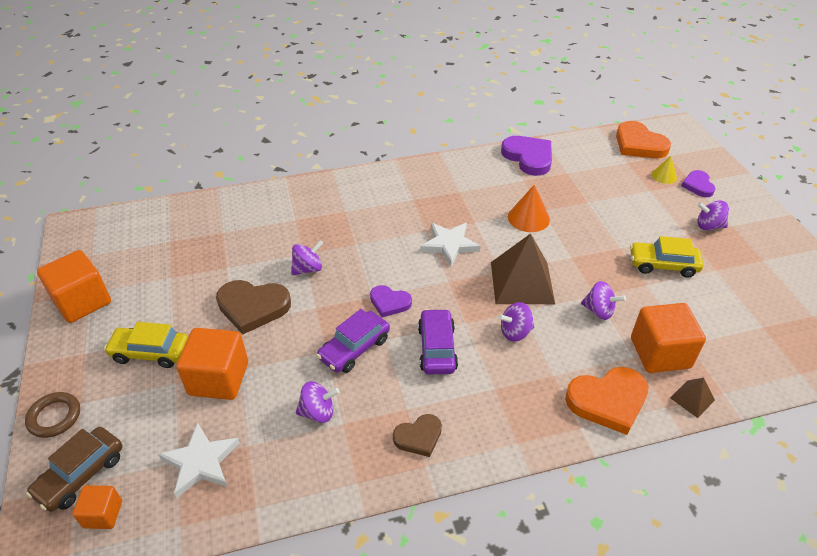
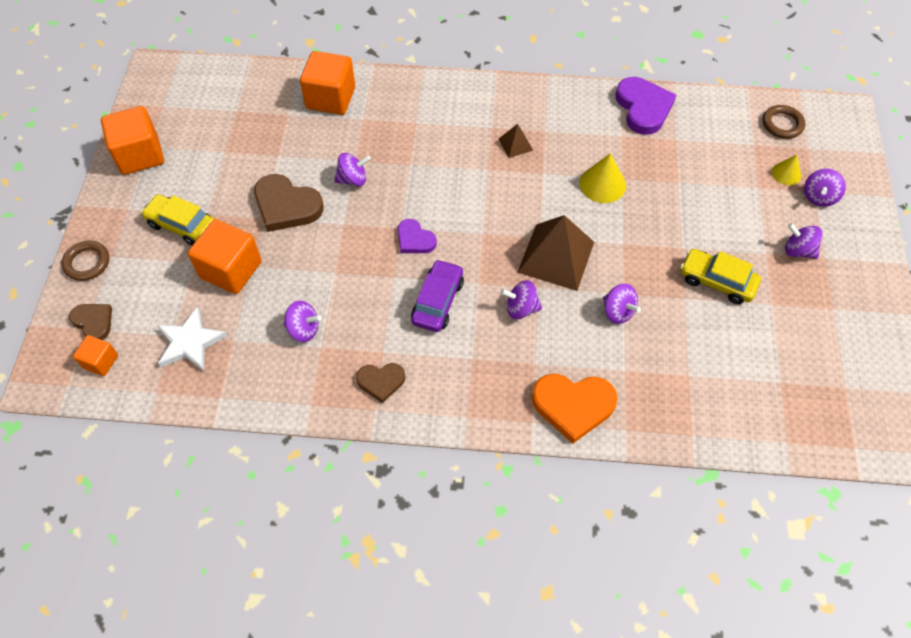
camera: 20 degrees right, 15 degrees up
brown car [26,427,123,512] -> brown heart [69,304,112,340]
purple car [316,309,390,373] -> none
white star [420,223,480,266] -> none
orange cone [508,185,550,232] -> yellow cone [580,153,626,203]
orange heart [616,121,671,159] -> brown ring [763,105,805,139]
orange cube [631,303,706,373] -> orange cube moved to [300,51,355,115]
brown pyramid [670,378,715,418] -> brown pyramid moved to [499,124,533,158]
purple heart [681,170,715,197] -> purple spinning top [804,169,846,207]

